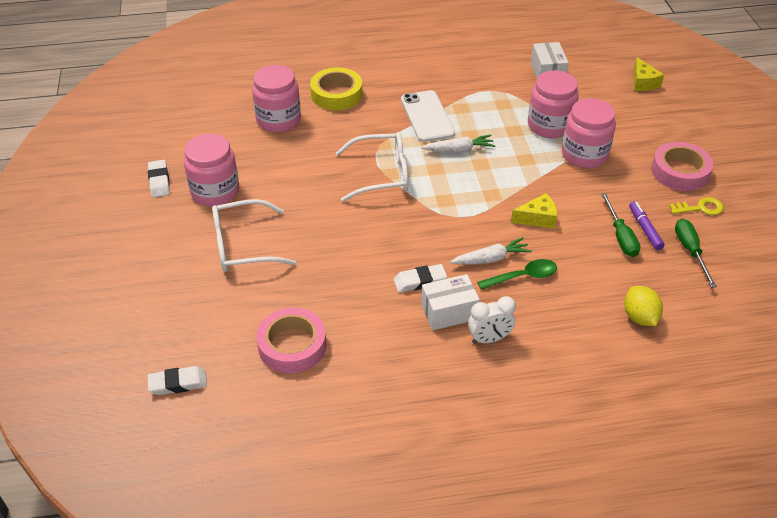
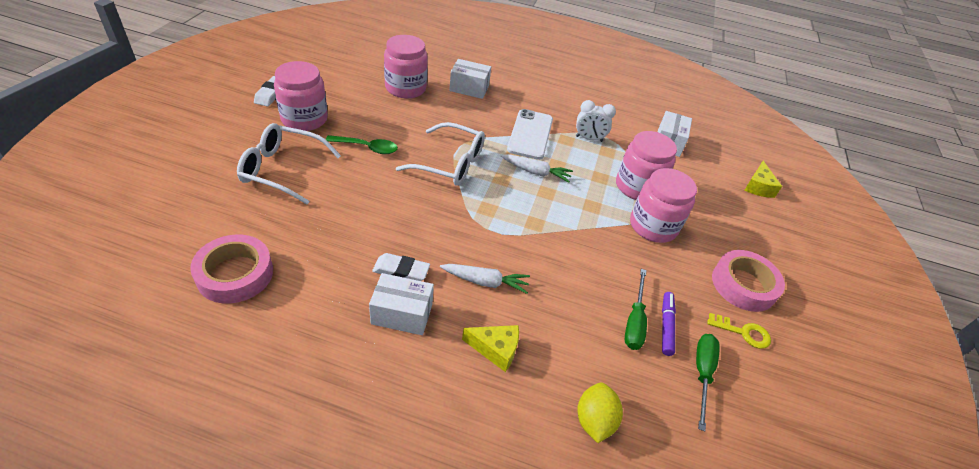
camera: 20 degrees right, 0 degrees up
white eraser [147,366,207,395] -> none
yellow tape [310,68,363,110] -> white box [449,59,491,99]
white clock [468,296,516,344] -> white clock moved to [576,100,616,142]
green spoon [477,259,557,290] -> green spoon moved to [326,135,398,154]
yellow cheese [511,193,557,228] -> yellow cheese moved to [462,325,519,372]

